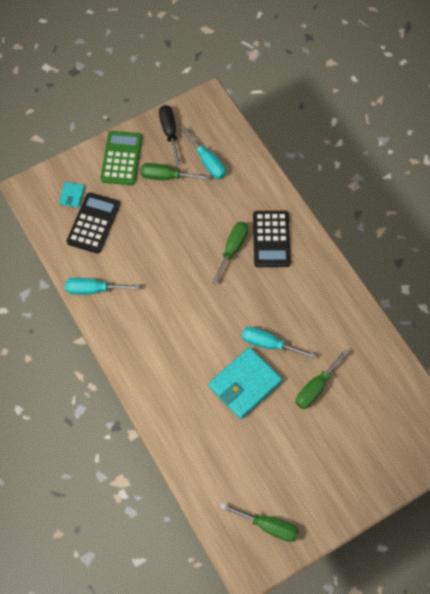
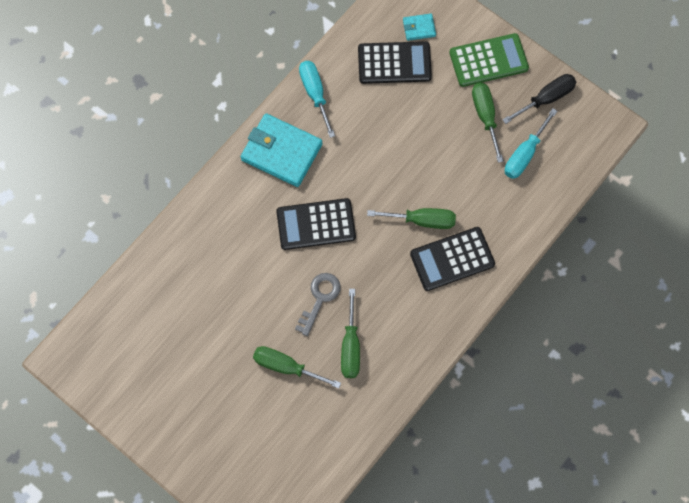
camera: 70 degrees right, 5 degrees up
turquoise wallet [208,347,282,419] -> turquoise wallet moved to [241,114,322,187]
green screwdriver [220,503,299,542] -> green screwdriver moved to [341,289,360,378]
turquoise screwdriver [242,327,316,359] -> grey key [295,273,341,336]
none -> black calculator [276,198,356,250]

